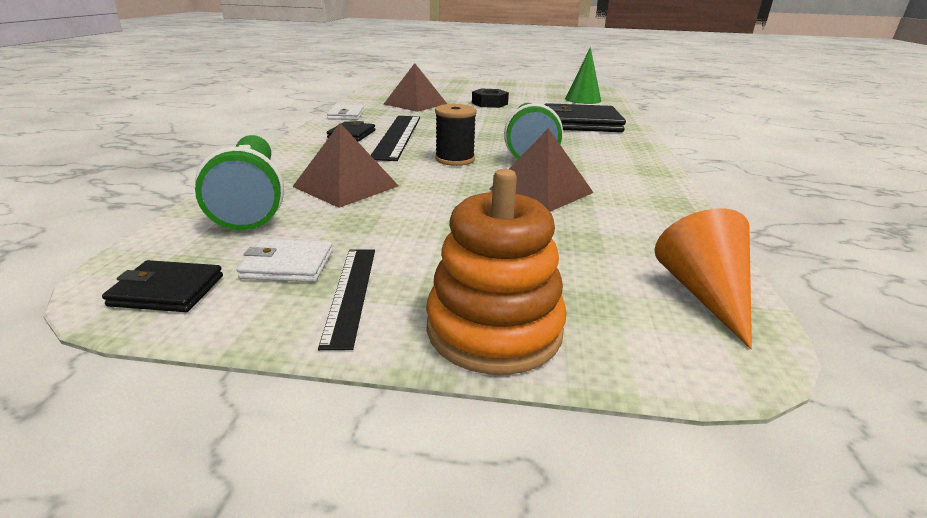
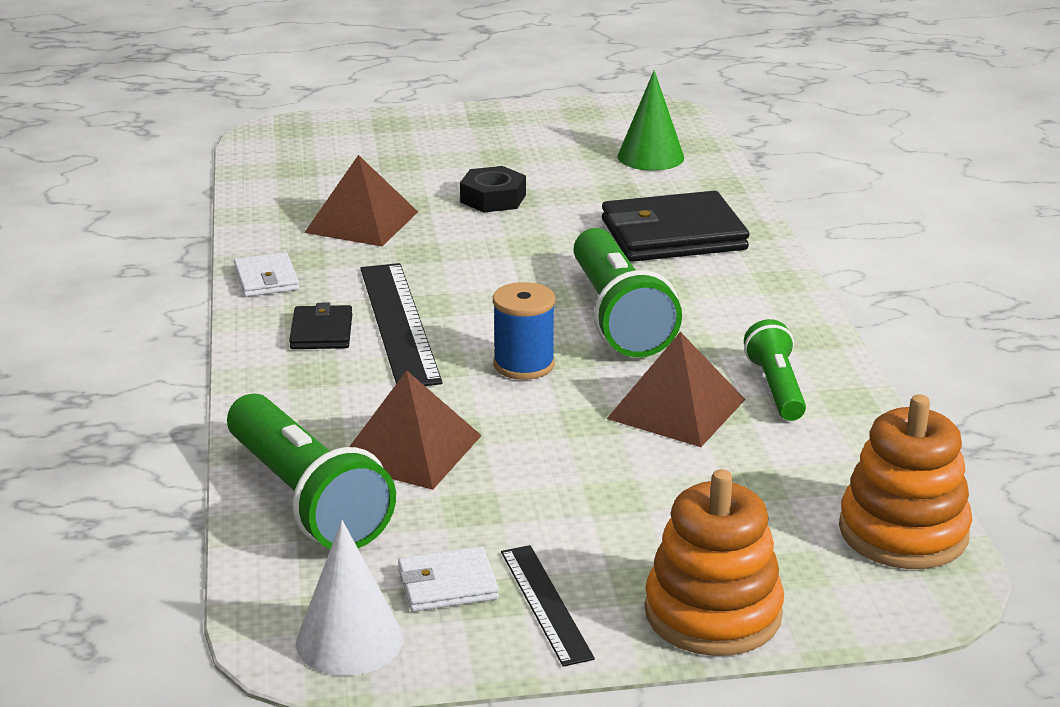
camera: 15 degrees left, 0 degrees up
black wallet [102,260,223,312] -> white cone [296,520,403,676]
black spool [435,104,477,166] -> blue spool [493,282,555,380]
orange cone [655,208,752,349] -> orange stacking toy [839,394,972,569]
none -> green flashlight [744,319,806,421]

